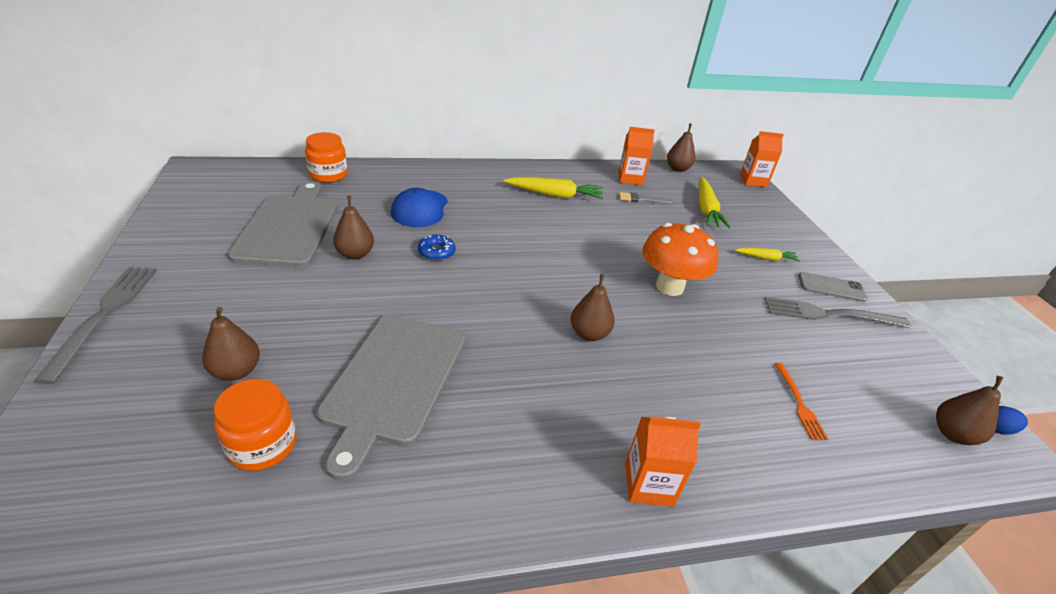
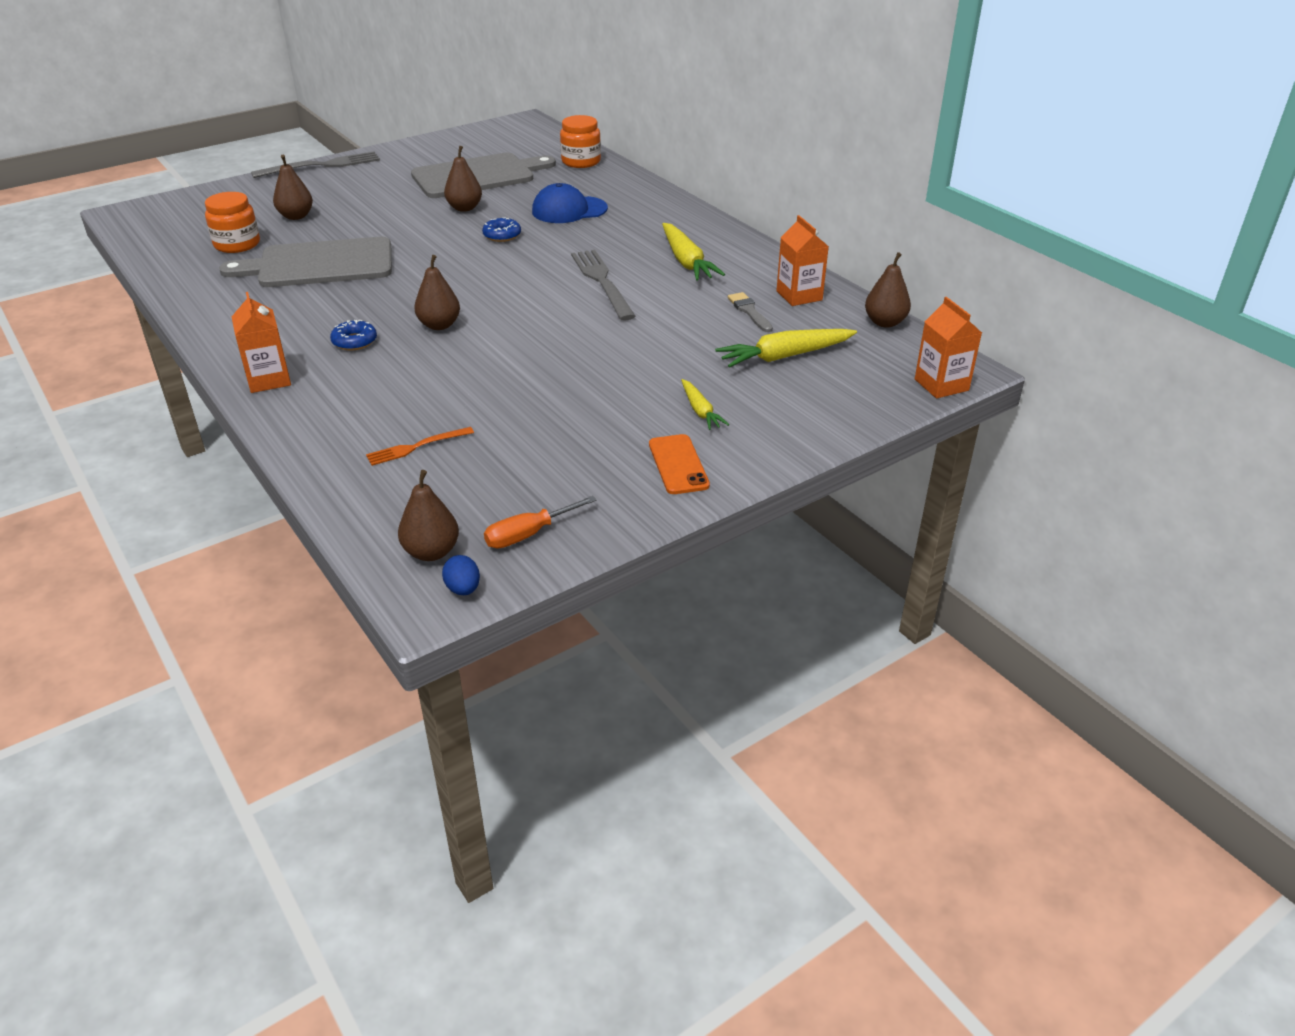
camera: 70 degrees right, 0 degrees up
orange mushroom [642,223,718,296] -> none
grey fork [764,297,911,328] -> grey fork moved to [571,250,636,320]
grey phone [798,272,867,302] -> orange phone [649,434,710,494]
none -> blue donut [330,320,377,350]
none -> orange screwdriver [484,496,596,549]

